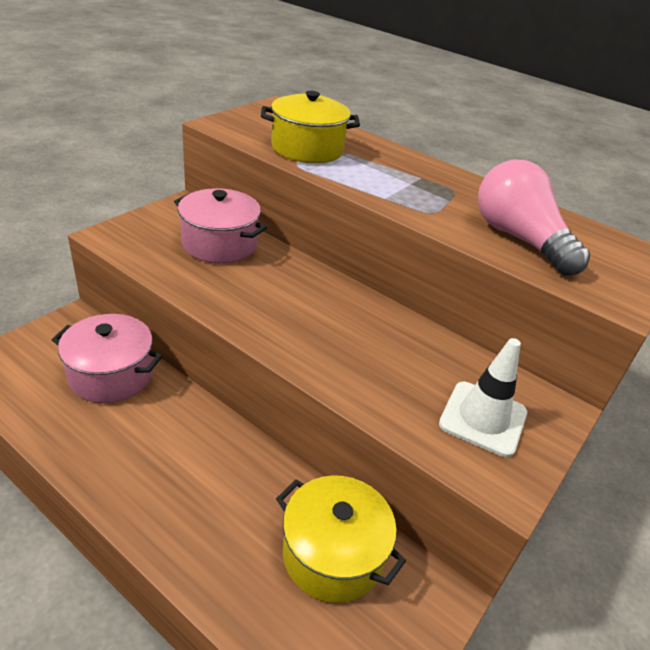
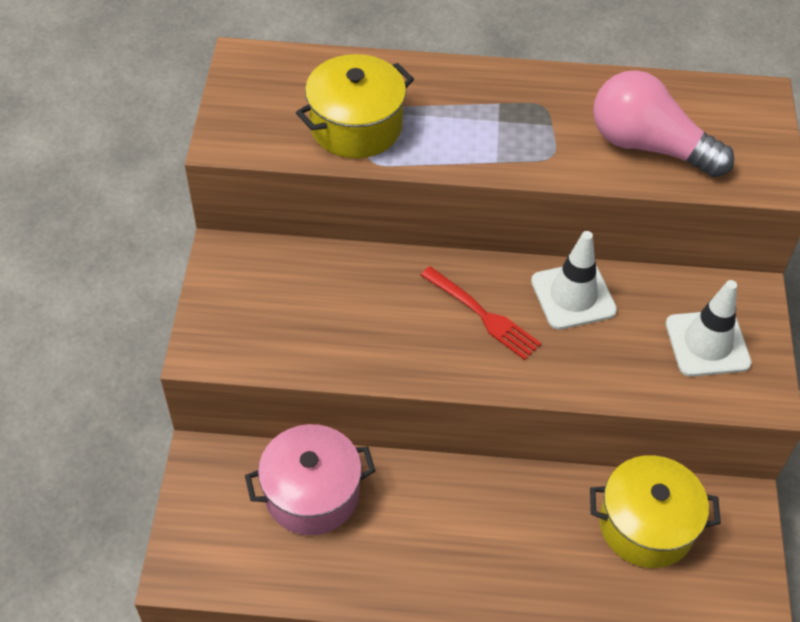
camera: 30 degrees left, 15 degrees up
pink pot [174,188,267,264] -> none
none -> red fork [421,266,541,360]
none -> white traffic cone [531,231,617,330]

